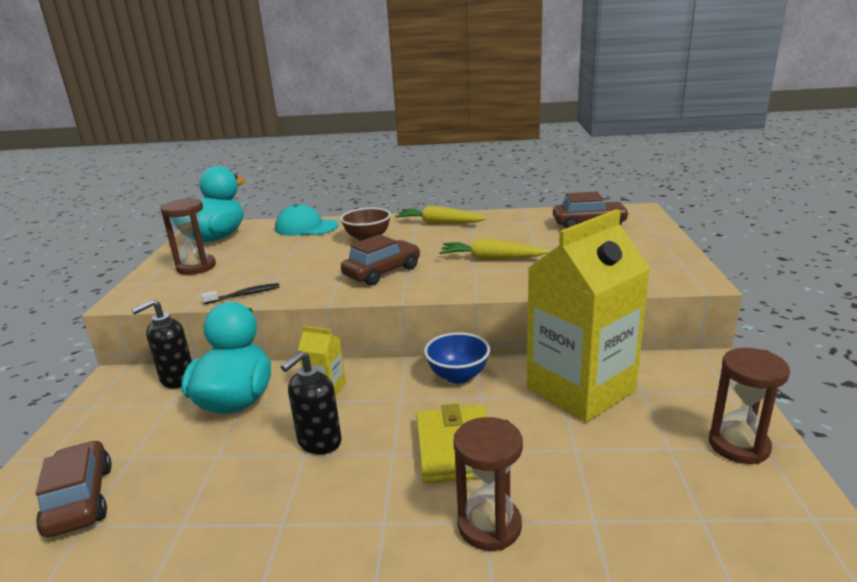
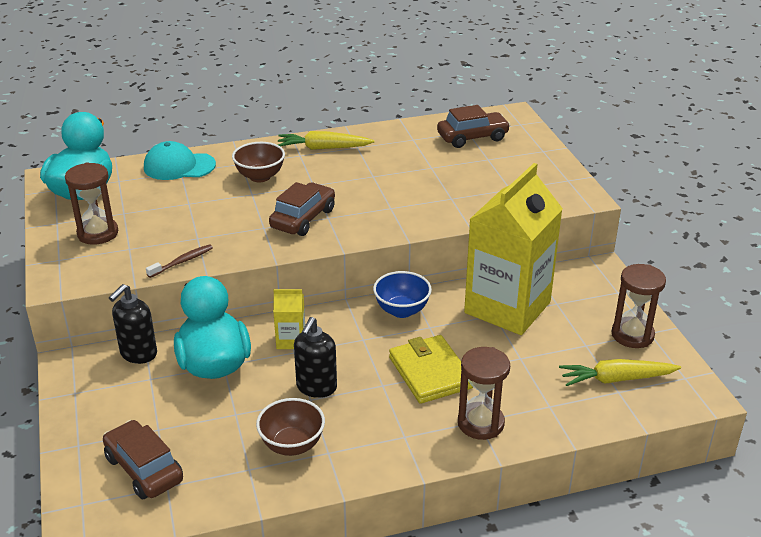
camera: 20 degrees left, 10 degrees up
black toothbrush [201,283,280,304] -> brown toothbrush [146,244,213,278]
yellow carrot [439,239,549,260] -> yellow carrot moved to [559,359,681,386]
none -> brown bowl [256,398,325,456]

